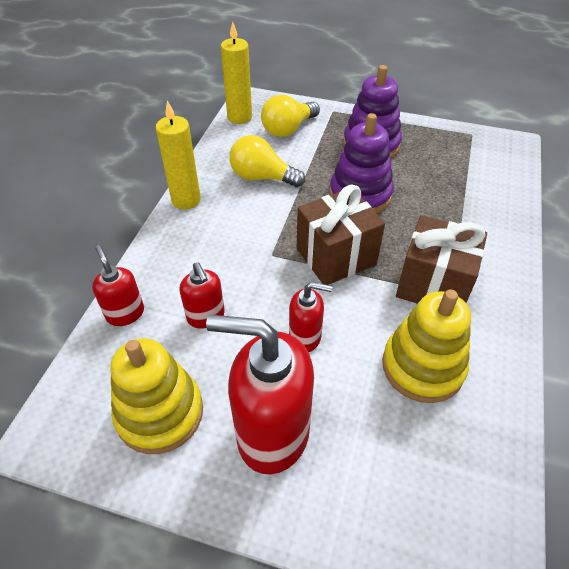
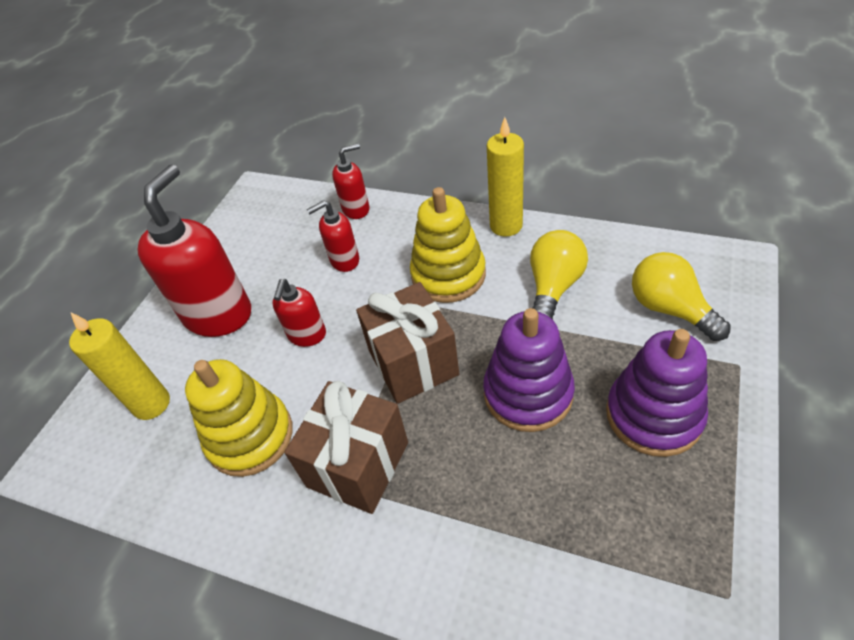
camera: 100 degrees right, 0 degrees up
yellow stacking toy [110,338,203,454] -> yellow stacking toy moved to [410,187,486,303]
yellow candle [221,22,252,124] -> yellow candle moved to [69,312,170,420]

